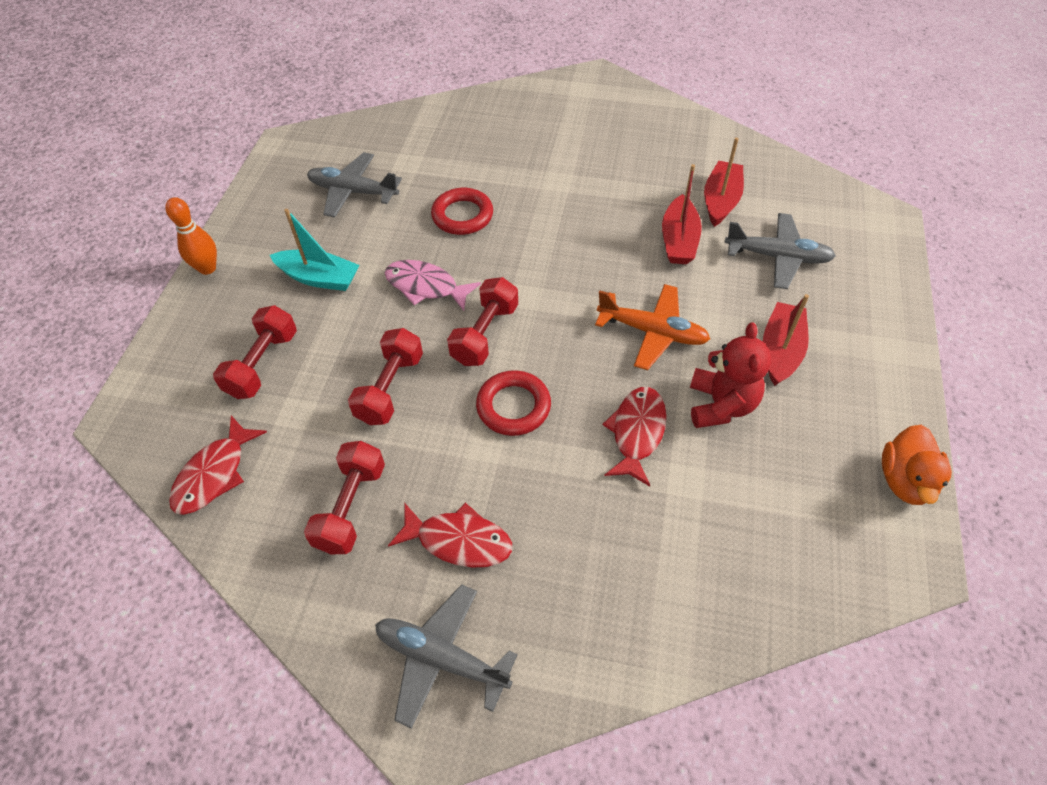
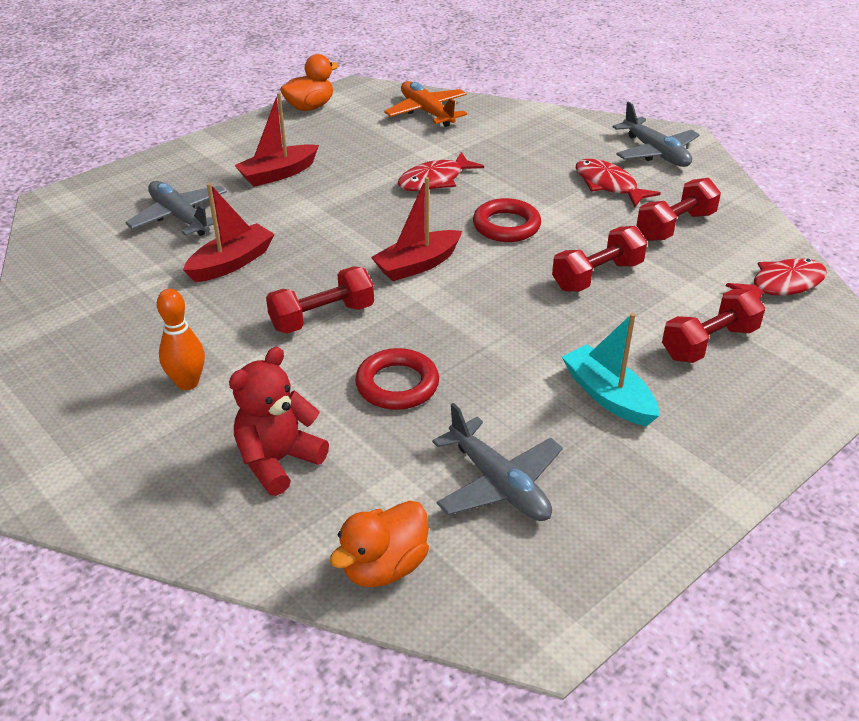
camera: 145 degrees left, 15 degrees down
orange bowling pin [165,197,217,275] -> orange bowling pin moved to [157,289,205,390]
pink fish [385,260,481,311] -> none
red dumbbell [447,277,518,366] -> red dumbbell moved to [266,266,374,334]
orange plane [595,284,710,370] -> orange plane moved to [384,81,467,127]
red teddy bear [690,322,771,428] -> red teddy bear moved to [229,347,329,496]
red boat [704,138,744,227] -> red boat moved to [371,177,462,281]
none -> orange duck [330,501,429,587]

